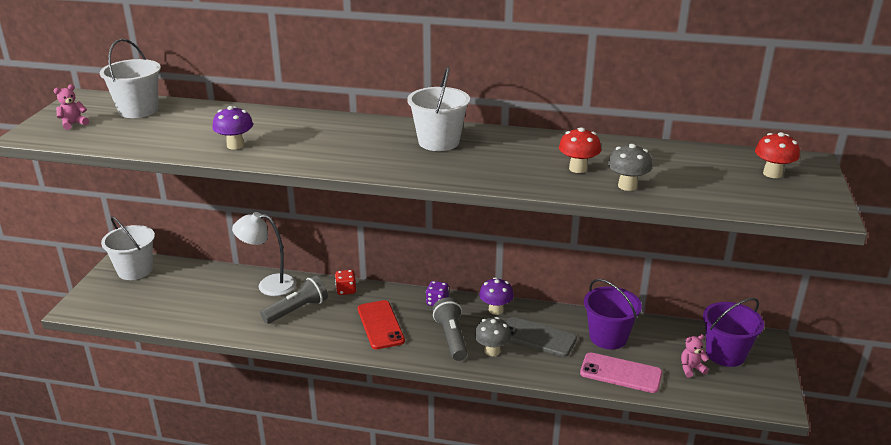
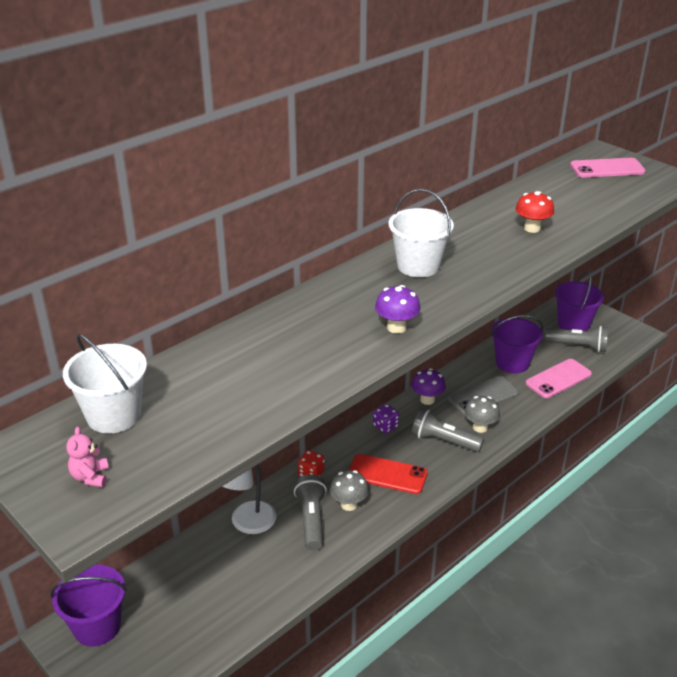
camera: 55 degrees left, 5 degrees up
white bucket [101,216,155,280] -> purple bucket [50,565,127,647]
purple mushroom [212,106,253,150] -> purple mushroom moved to [375,285,420,334]
grey mushroom [608,144,652,191] -> grey mushroom moved to [330,470,369,511]
pink teddy bear [681,334,709,377] -> grey flashlight [545,326,608,352]
red mushroom [755,132,800,178] -> pink phone [570,158,646,178]

